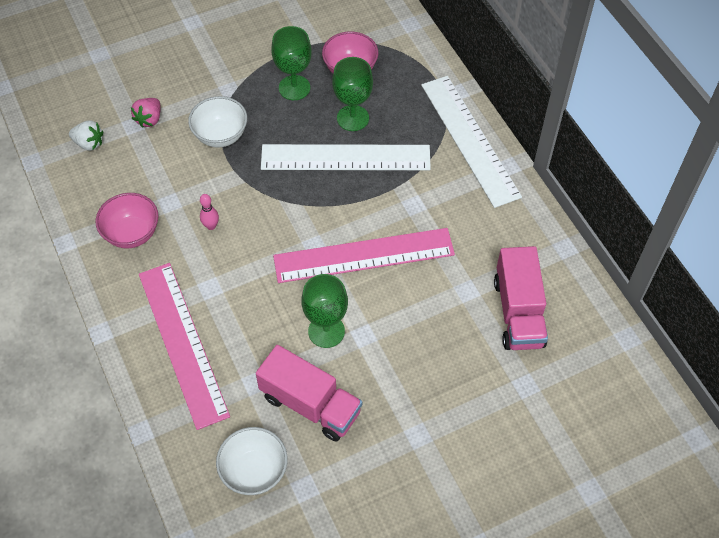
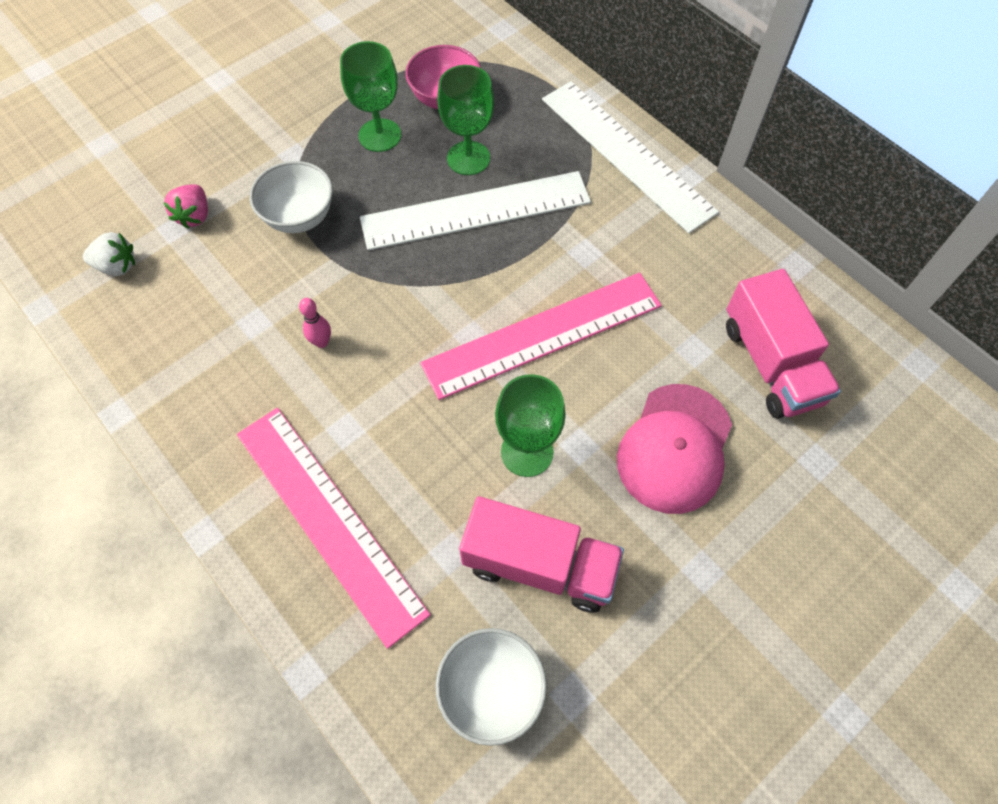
camera: 15 degrees left, 5 degrees up
pink bowl [95,193,159,248] -> none
none -> pink cap [617,384,732,514]

